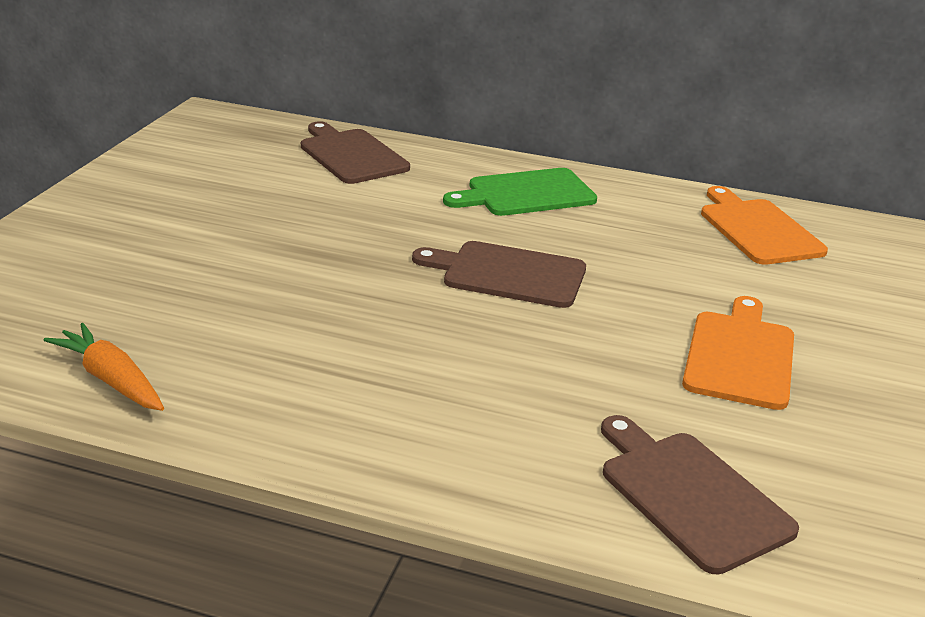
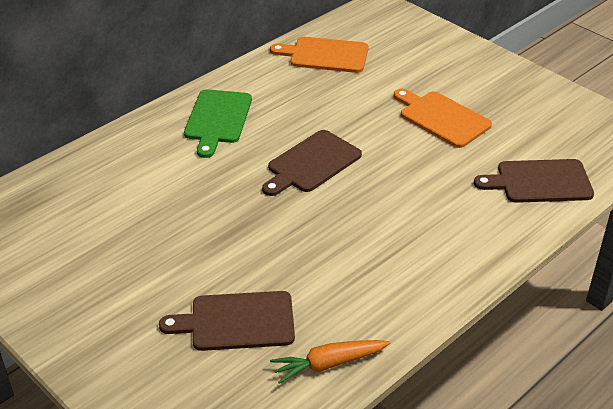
camera: 60 degrees left, 10 degrees up
brown cutting board [301,121,410,184] -> brown cutting board moved to [159,291,295,351]

